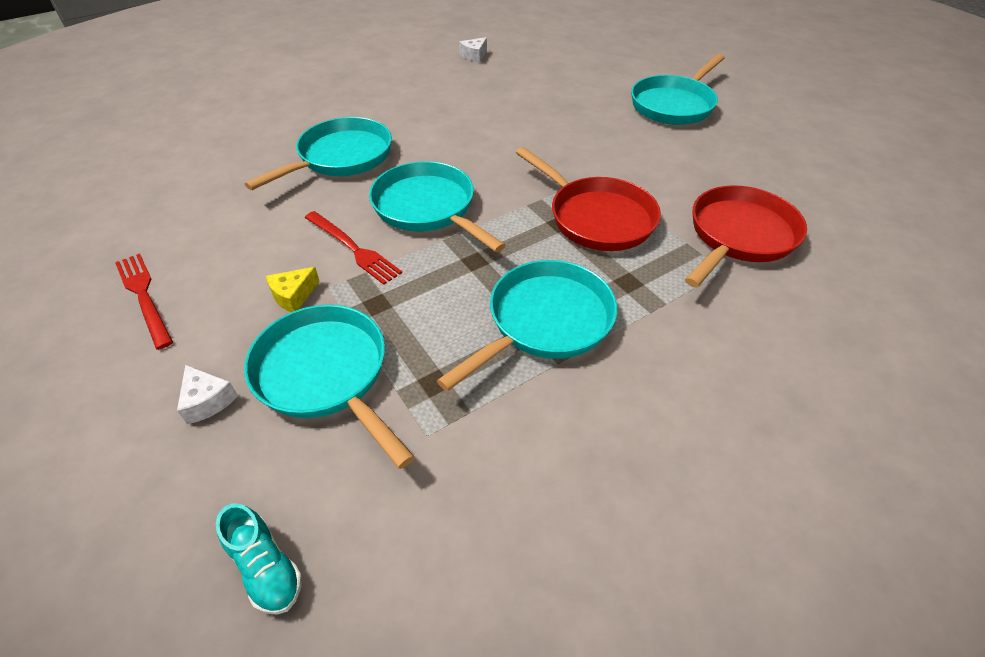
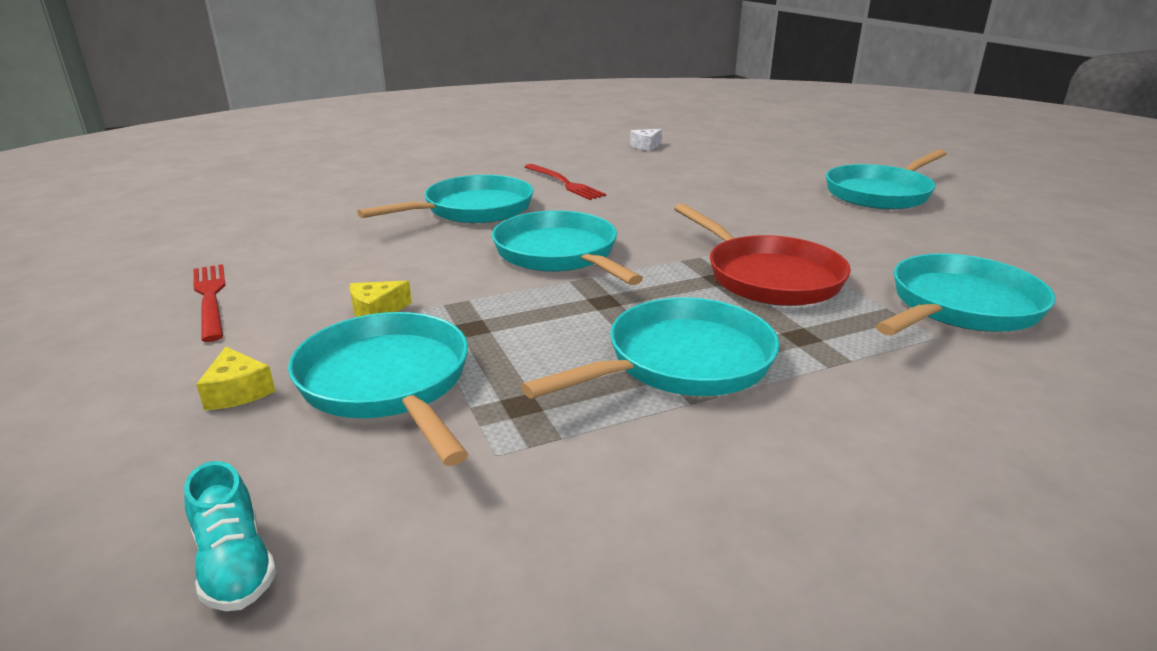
camera: 10 degrees right, 20 degrees down
white cheese [177,365,238,424] -> yellow cheese [196,347,275,410]
red fork [305,211,402,285] -> red fork moved to [525,164,606,200]
red pan [685,185,807,287] -> turquoise pan [876,253,1056,335]

